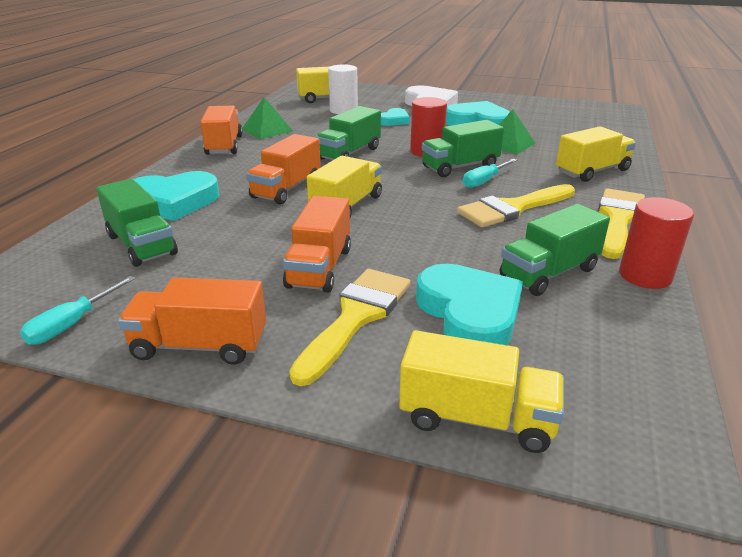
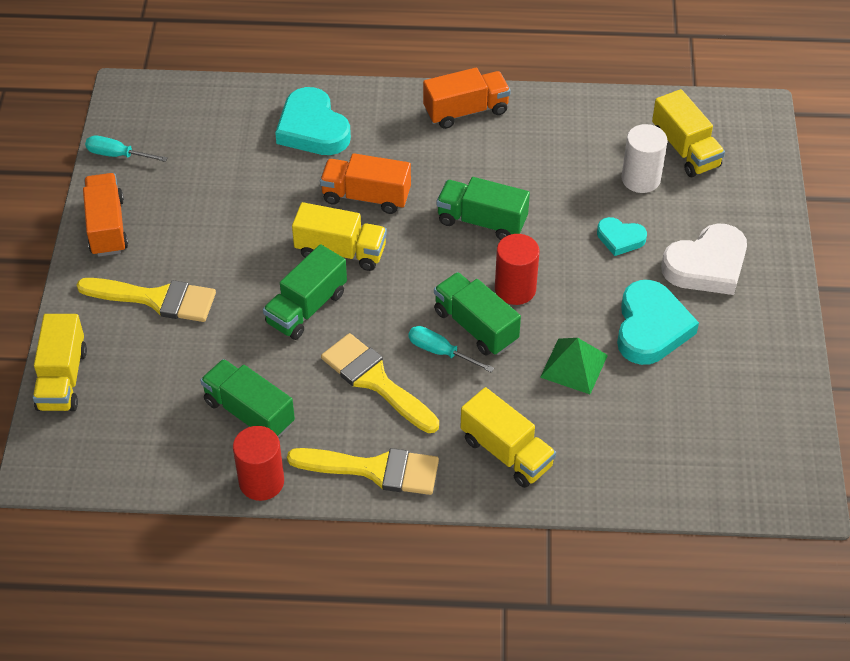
camera: 75 degrees right, 20 degrees up
green truck [96,179,178,267] -> green truck moved to [263,244,347,340]
green pyramid [242,97,293,139] -> none
orange truck [283,196,351,293] -> none
turquoise heart [416,263,523,345] -> none

